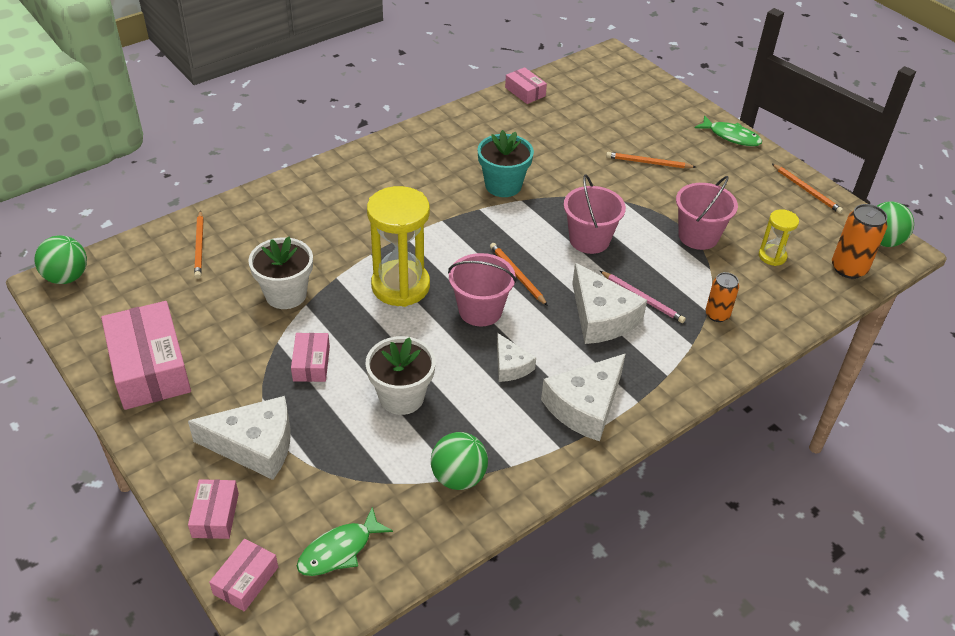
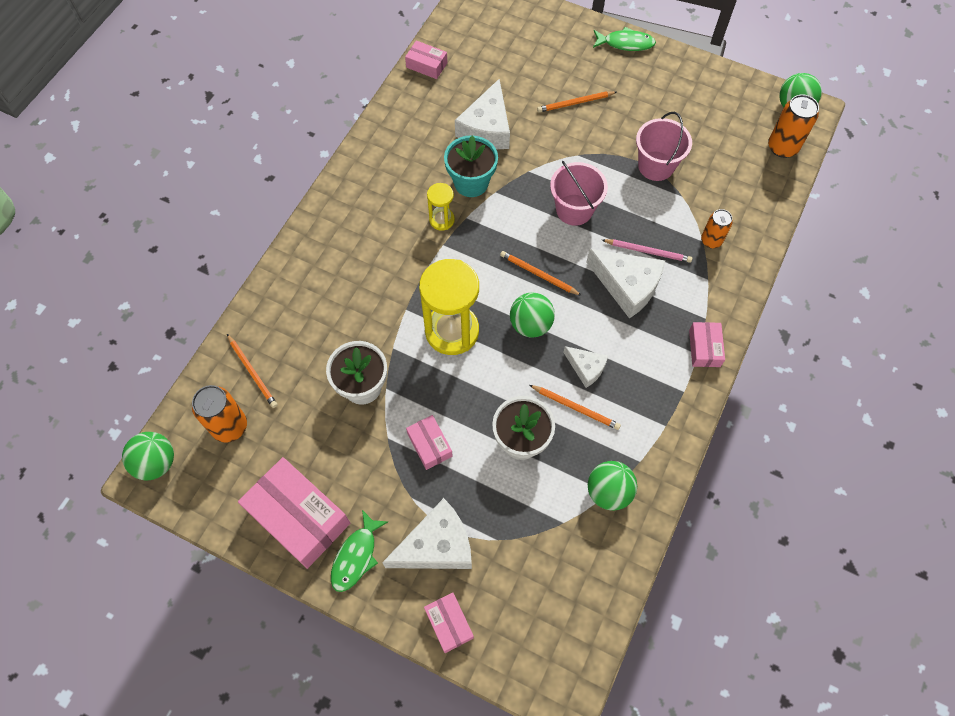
camera: 25 degrees left, 20 degrees up
pink box [209,539,278,612] -> pink box moved to [689,322,725,367]
green fish [297,507,393,576] -> green fish moved to [331,510,388,592]
pink bucket [448,253,516,327] -> green ball [510,293,555,337]
white cheese [541,353,626,442] -> white cheese moved to [455,79,510,149]
yellow hourglass [759,209,799,266] -> yellow hourglass moved to [427,183,455,231]
orange pencil [771,163,843,214] -> orange pencil moved to [530,385,621,430]
none -> orange can [192,385,247,443]

